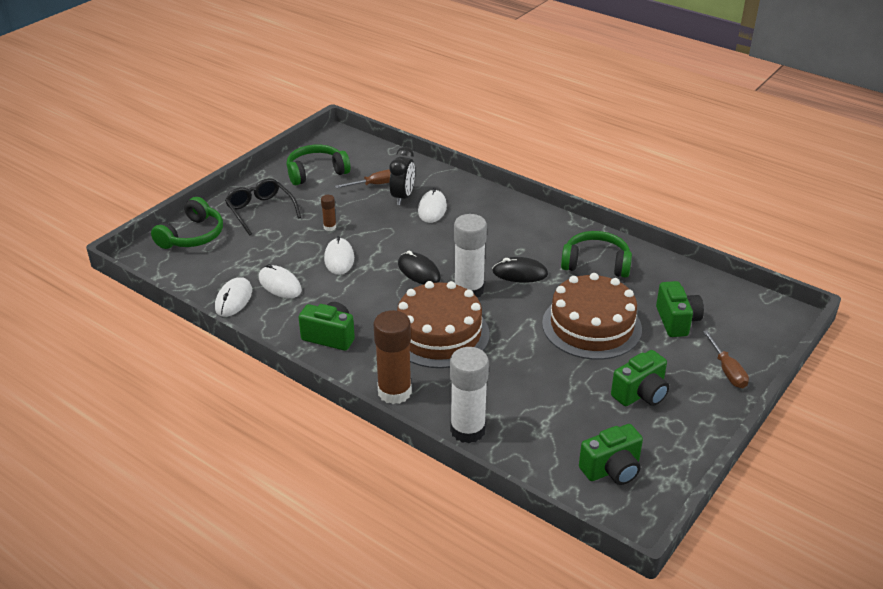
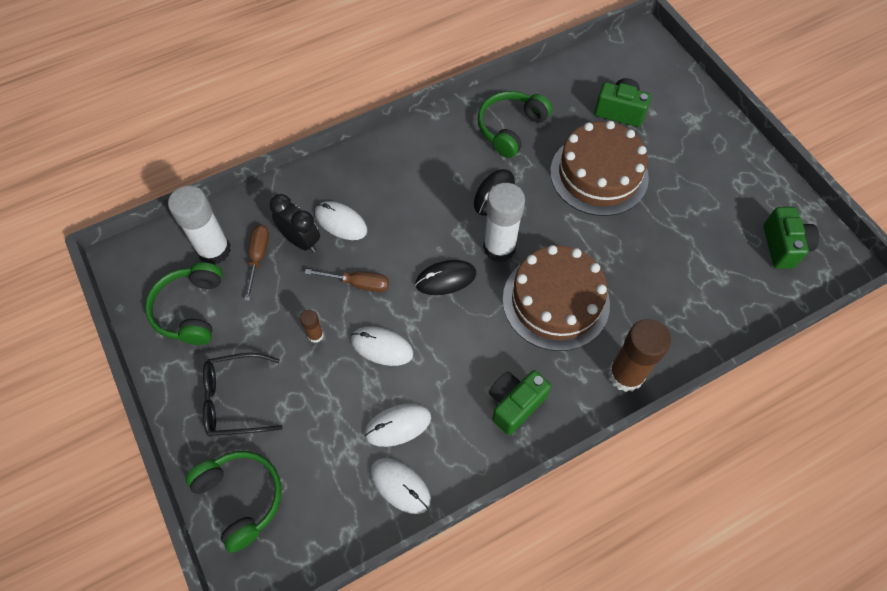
camera: 65 degrees left, 25 degrees up
white glue stick [450,347,489,443] -> white glue stick moved to [168,185,231,264]
green camera [611,350,669,406] -> none
brown screwdriver [703,330,749,388] -> brown screwdriver moved to [305,269,389,292]

